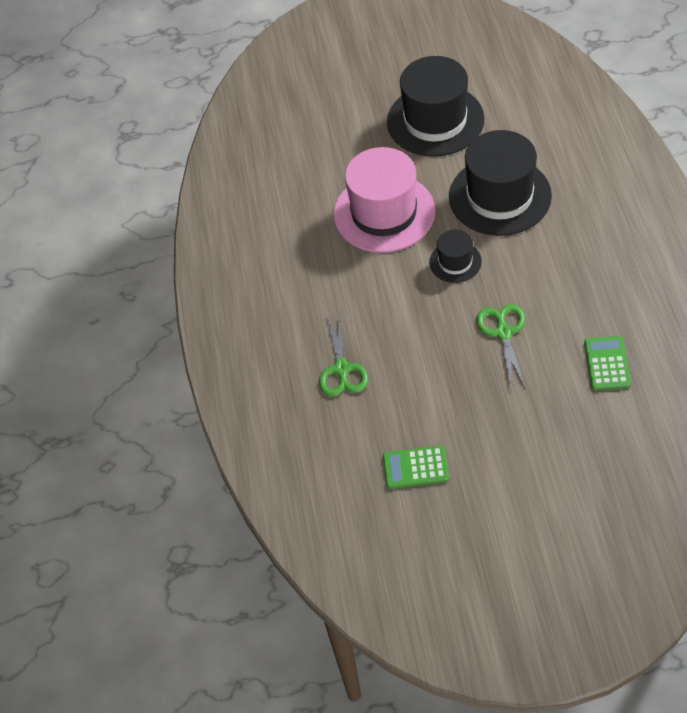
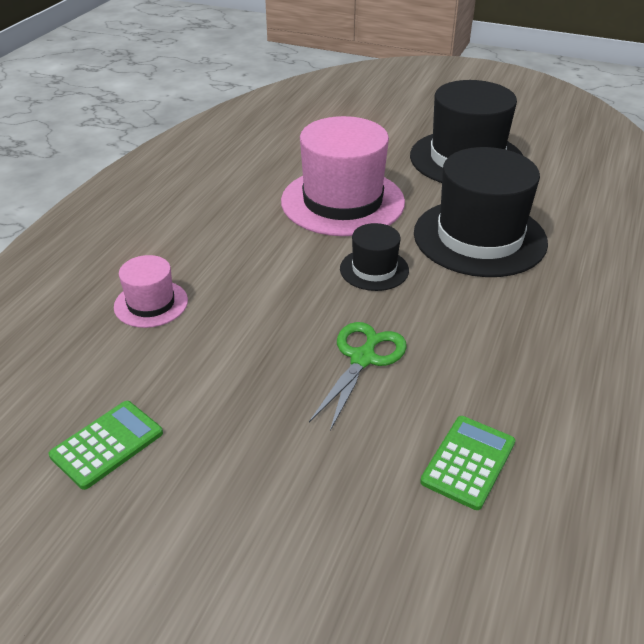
camera: 25 degrees right, 15 degrees down
green scissors [319,314,368,397] -> pink hat [114,255,188,328]
green calculator [383,445,449,489] -> green calculator turned 105 degrees clockwise [49,401,163,490]

